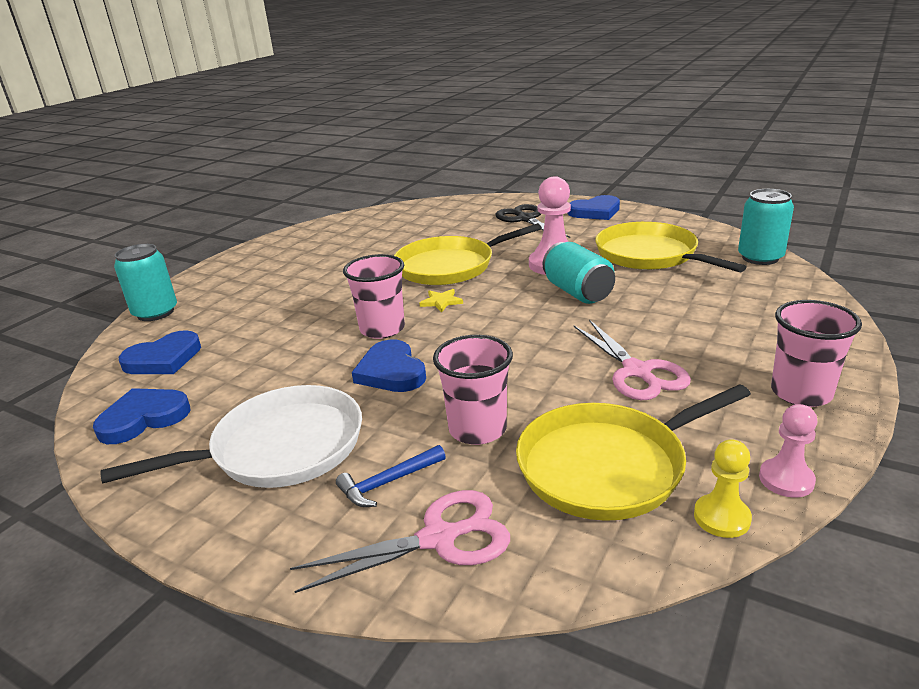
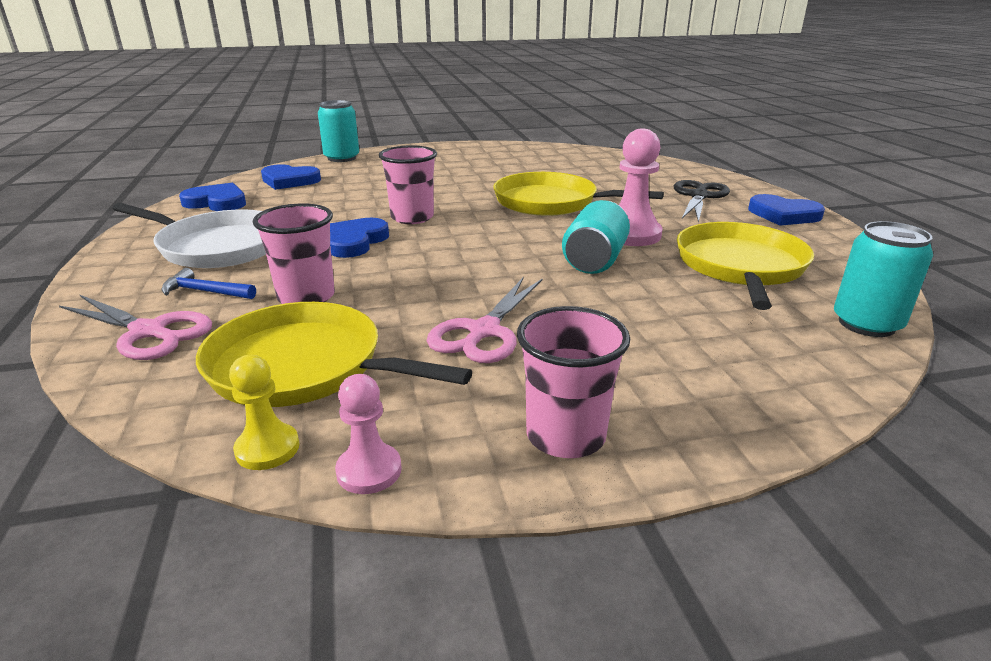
camera: 45 degrees right, 0 degrees up
yellow star [419,289,463,313] -> none

